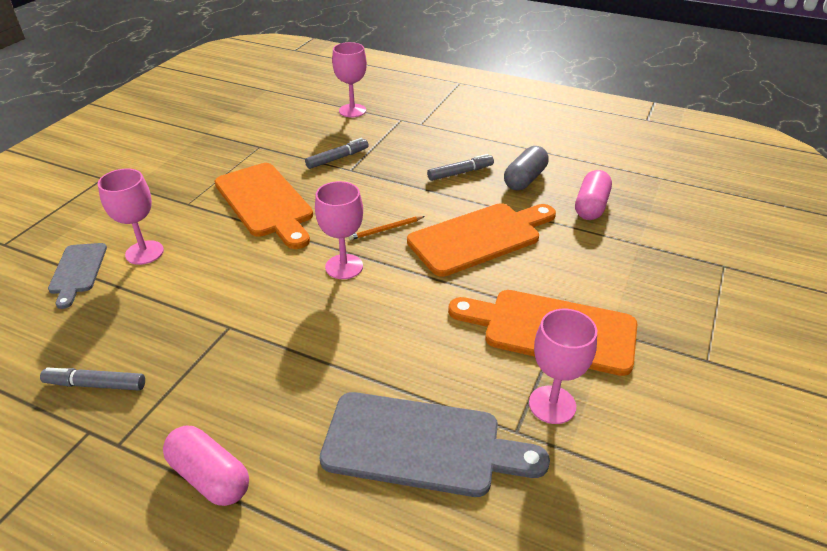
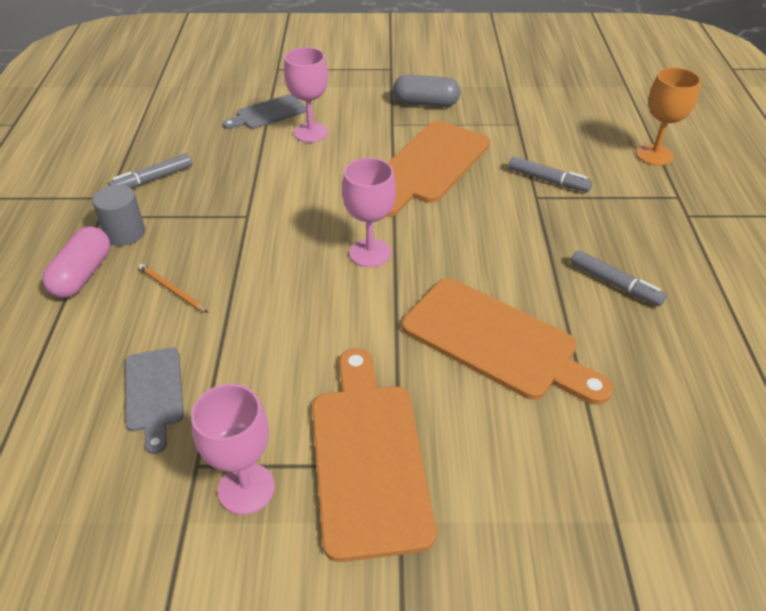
camera: 65 degrees right, 5 degrees up
grey marker [40,367,145,391] -> grey marker turned 105 degrees counterclockwise [108,154,192,188]
grey cutting board [319,392,550,497] -> grey cutting board [125,347,184,454], size x0.56
pink goblet [332,42,367,117] -> orange goblet [636,67,701,166]
orange pencil [349,216,425,240] -> orange pencil moved to [139,264,208,313]
grey capsule [504,146,549,190] -> grey capsule moved to [393,75,460,107]
pink capsule [575,170,612,220] -> none
none -> grey cylinder [92,185,145,246]

